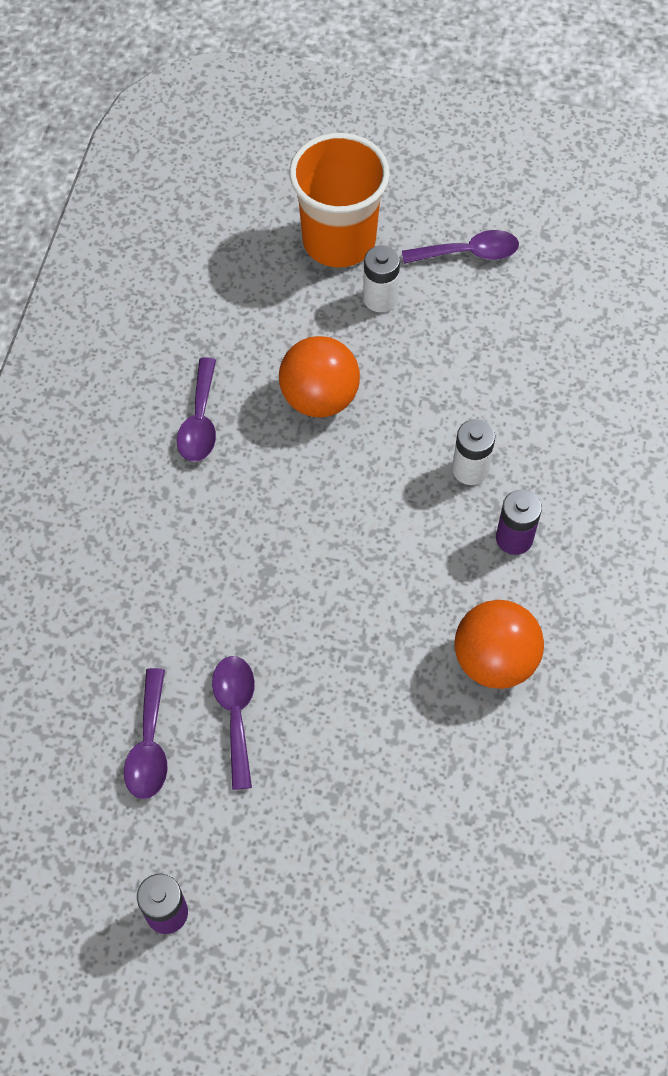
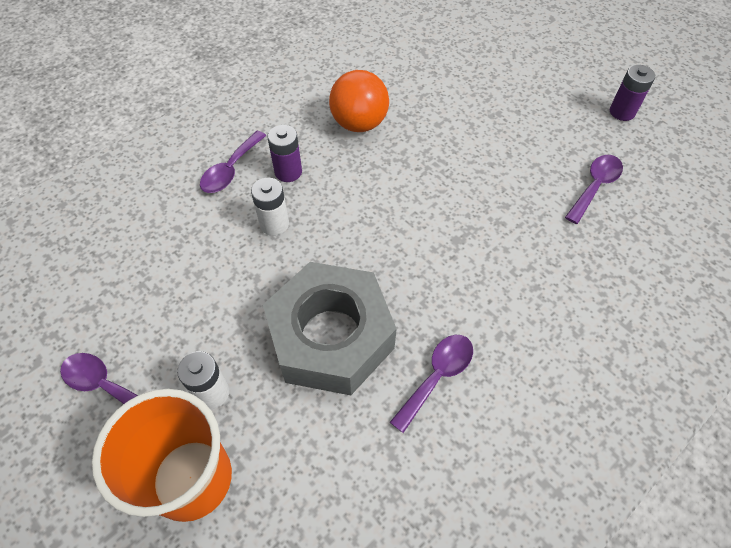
camera: 145 degrees left, 5 degrees down
purple spoon [212,656,255,790] -> purple spoon moved to [200,131,266,193]
orange ball [279,336,360,418] -> grey nut [263,262,397,395]

